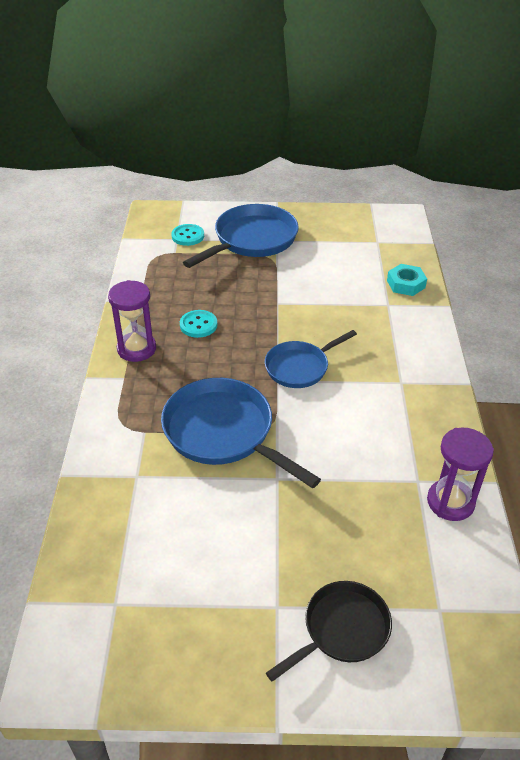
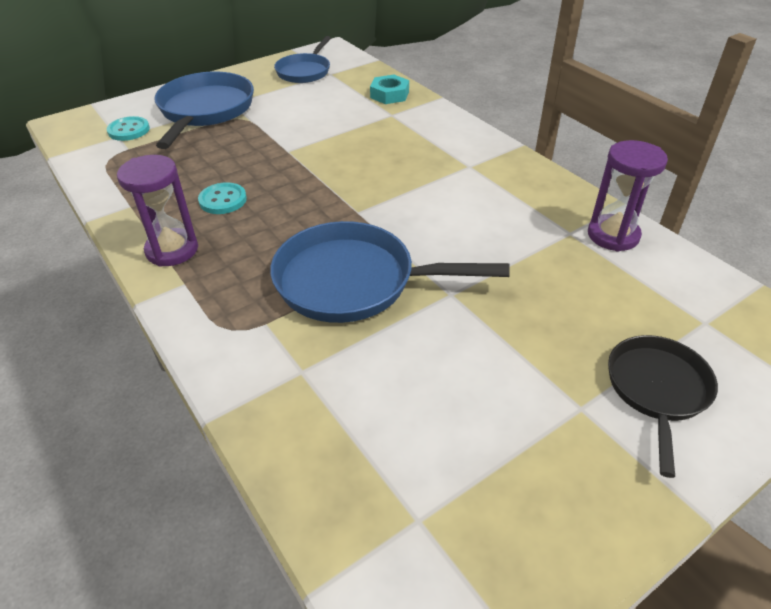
camera: 35 degrees left, 0 degrees up
blue pan [265,330,357,388] -> blue pan moved to [274,36,331,83]

